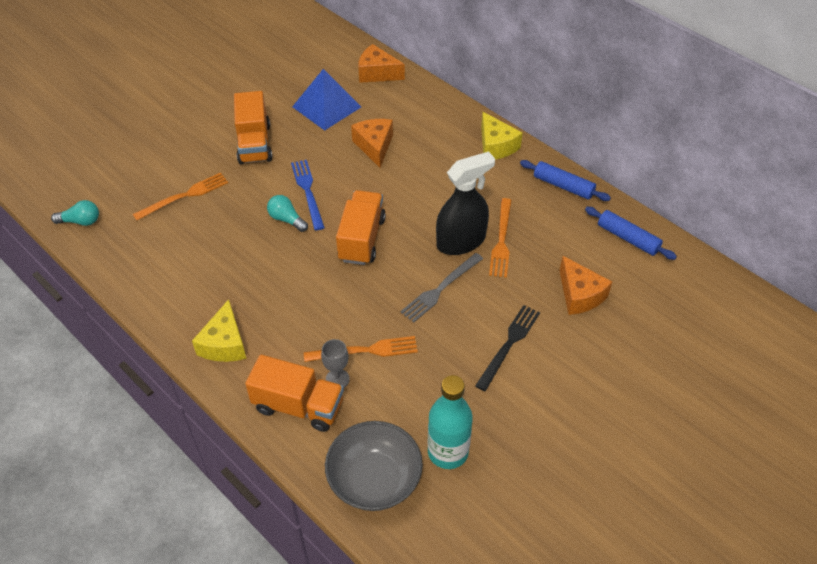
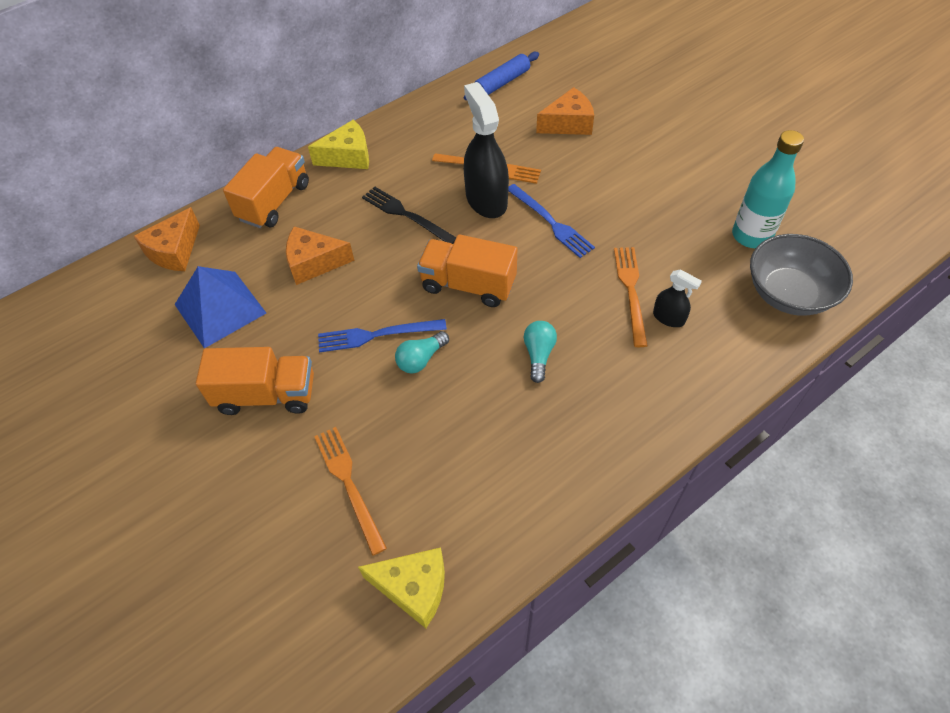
camera: 80 degrees left, 5 degrees up
turquoise light bulb [51,200,99,226] -> turquoise light bulb moved to [524,321,557,383]
yellow cheese [192,299,247,362] -> yellow cheese moved to [358,547,445,628]
orange truck [245,355,344,432] -> orange truck moved to [223,147,309,228]
grey goblet [321,339,350,388] -> black spray bottle [653,269,702,327]
grey fork [401,253,483,323] -> blue fork [508,184,595,258]
black fork [475,305,540,391] -> black fork moved to [362,186,456,244]
blue rolling pin [520,160,611,201] -> none

